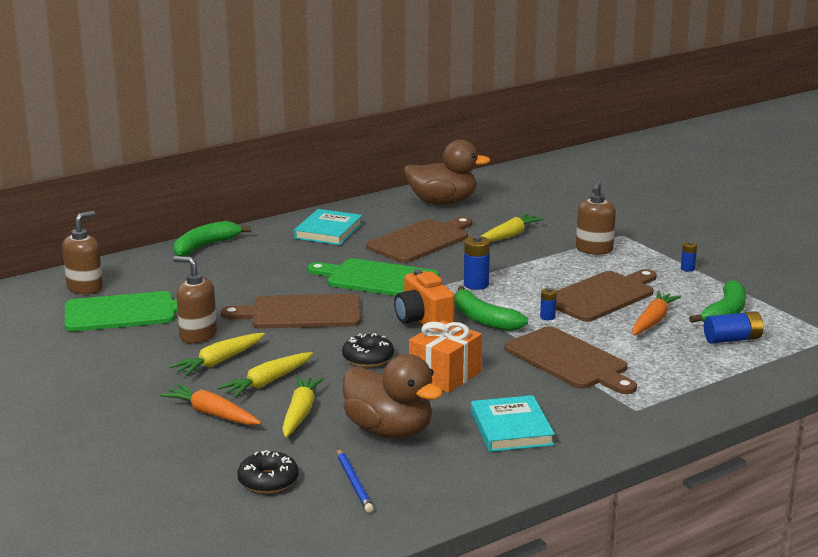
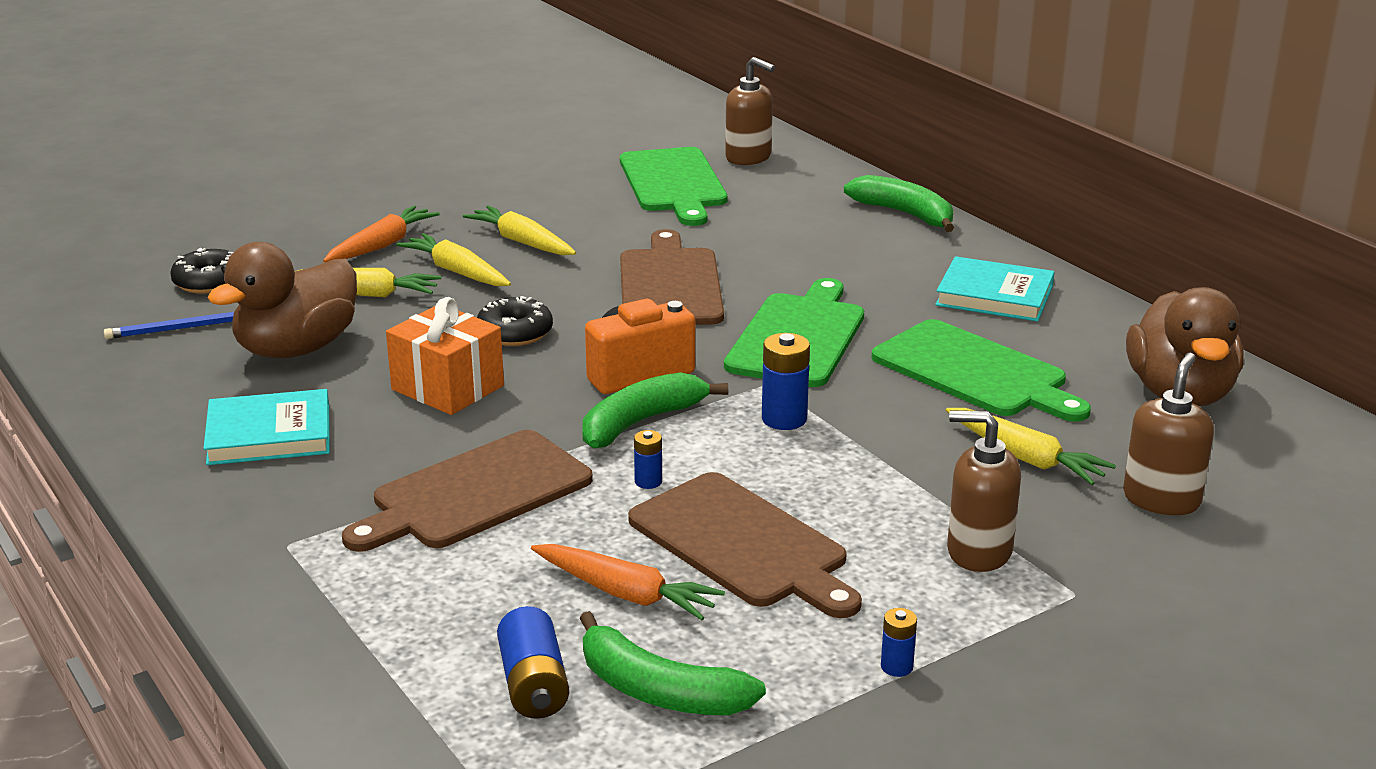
camera: 90 degrees right, 5 degrees up
brown soap dispenser [173,256,217,344] -> brown soap dispenser moved to [1123,353,1214,515]
brown cutting board [366,217,472,263] -> green cutting board [871,319,1091,422]

